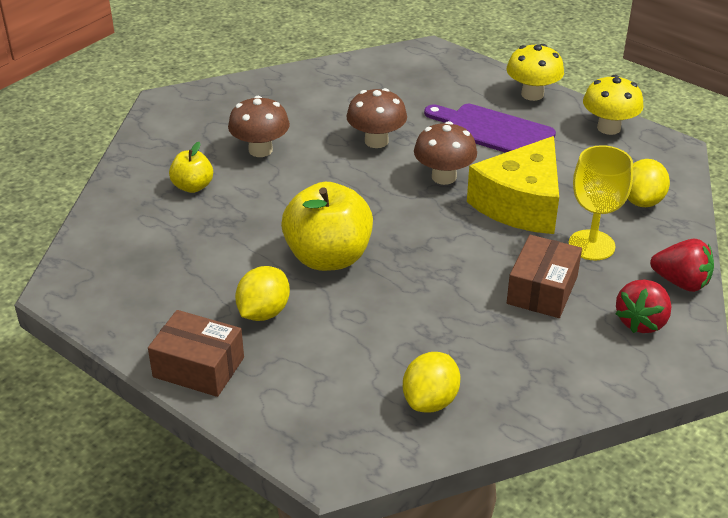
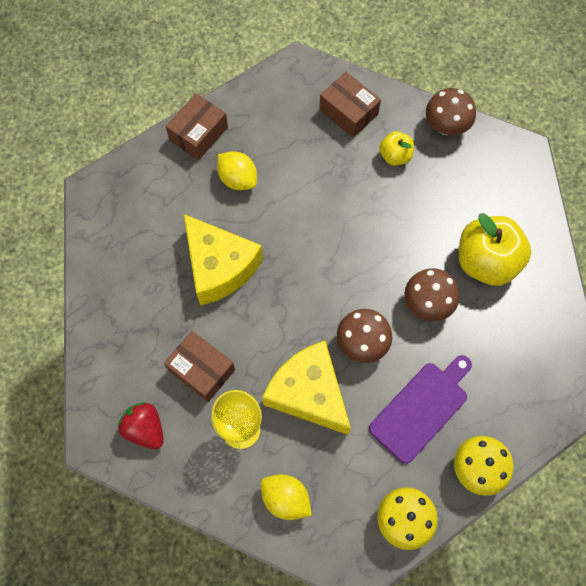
camera: 105 degrees right, 30 degrees up
brown mushroom [228,96,290,157] -> brown mushroom moved to [426,88,476,135]
yellow apple [281,182,373,271] -> yellow apple moved to [459,213,531,286]
yellow lemon [403,352,460,413] -> none
red strawberry [650,239,714,292] -> none
none -> yellow cheese [184,214,263,306]
none -> brown box [319,72,381,138]

